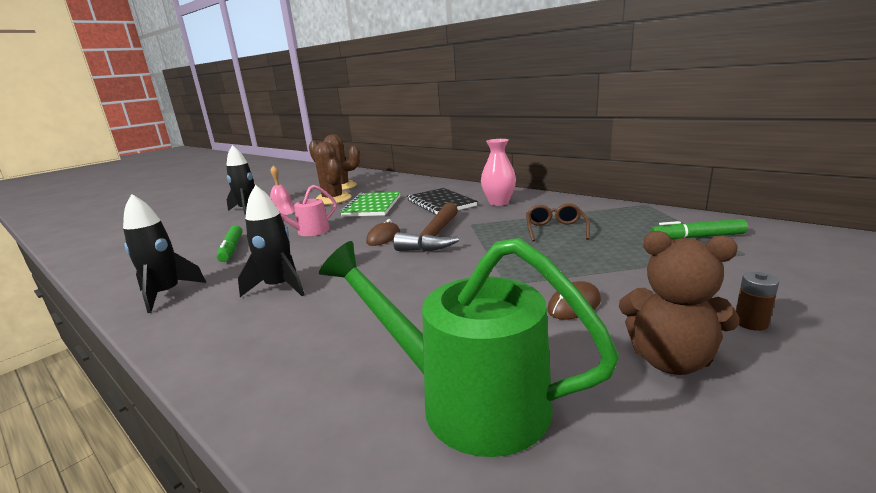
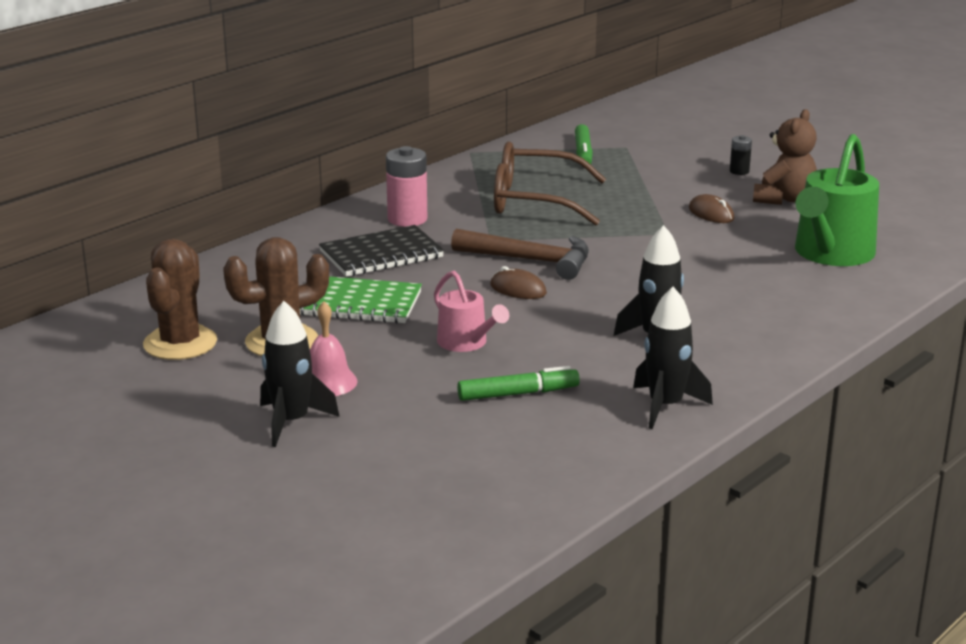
camera: 90 degrees left, 5 degrees up
pink vase [481,139,516,206] -> pink battery [386,146,427,227]
brown glasses [526,203,590,242] -> brown glasses [494,142,606,226], size x1.84
brown battery [736,272,779,331] -> black battery [730,135,752,175]

